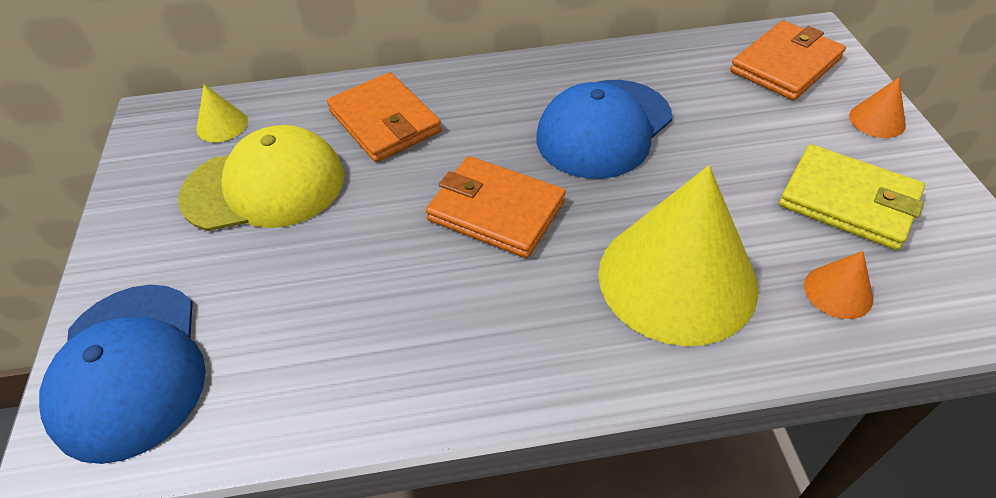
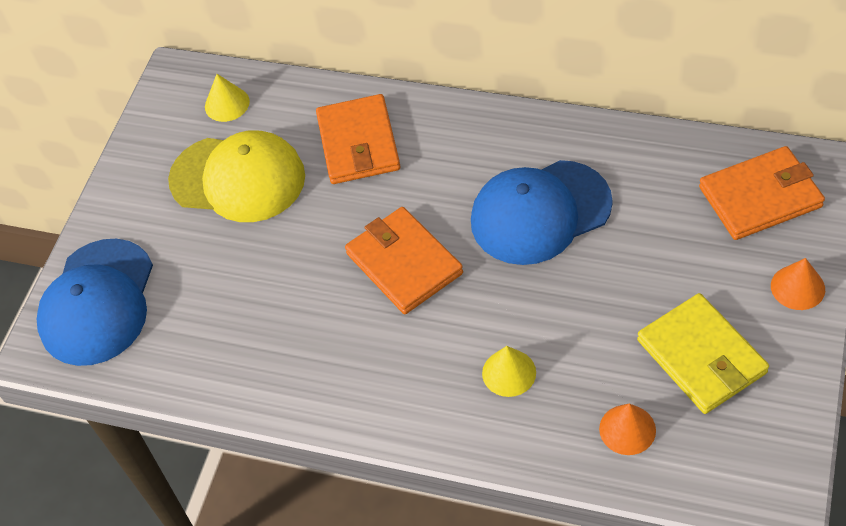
camera: 30 degrees right, 5 degrees up
yellow cone [598,165,758,346] -> yellow cone [482,346,536,397], size x0.41

